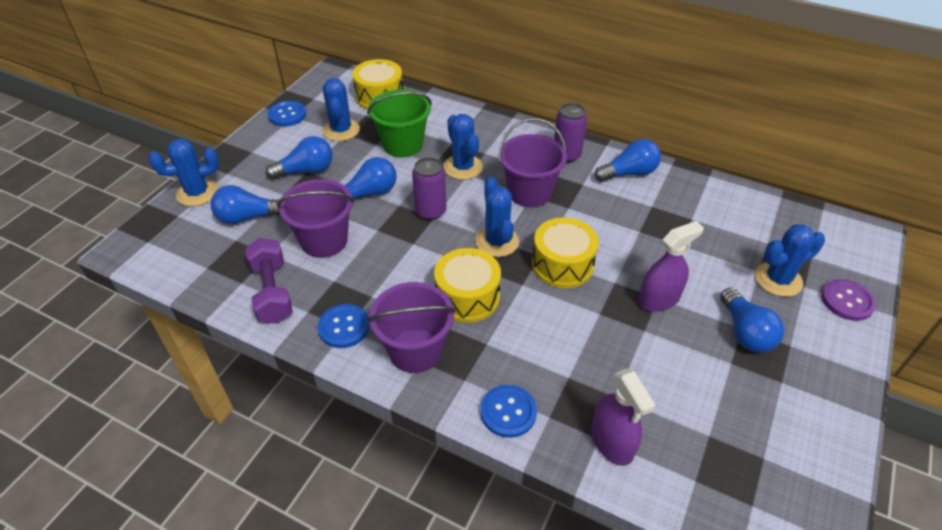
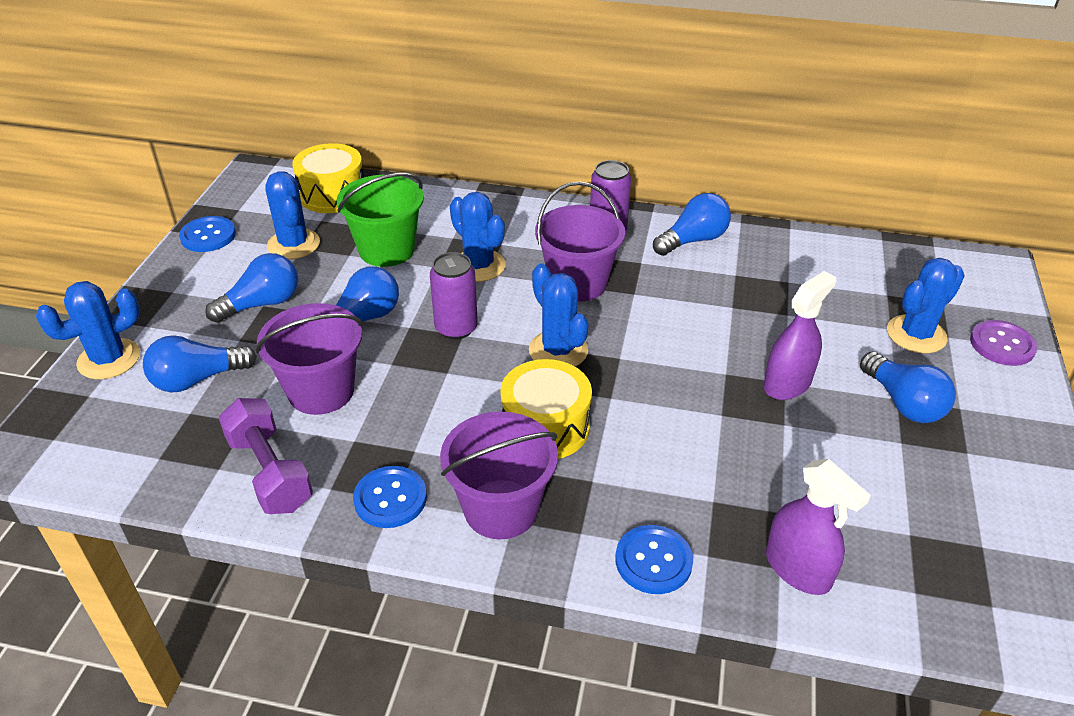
camera: 15 degrees left, 5 degrees down
yellow drum [532,218,599,288] -> none

